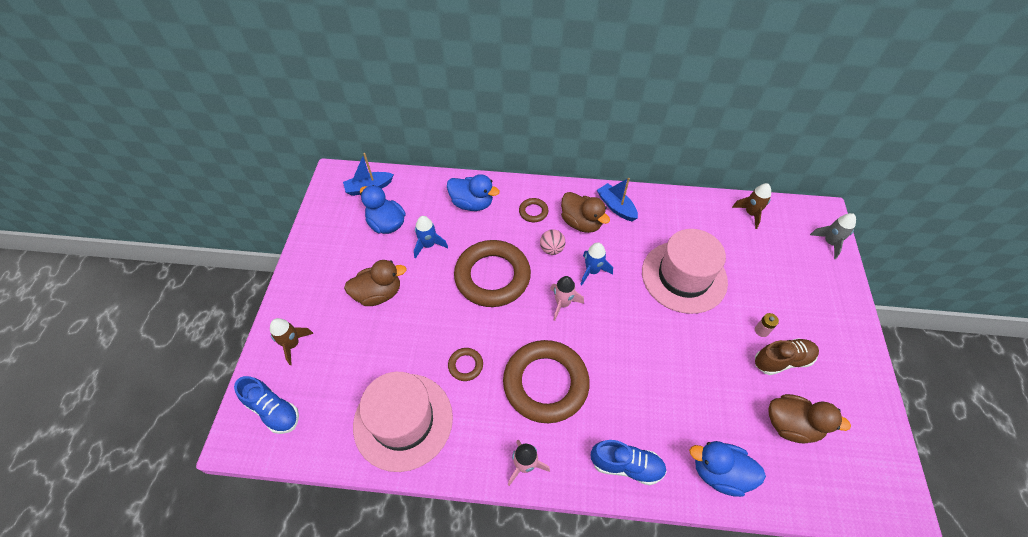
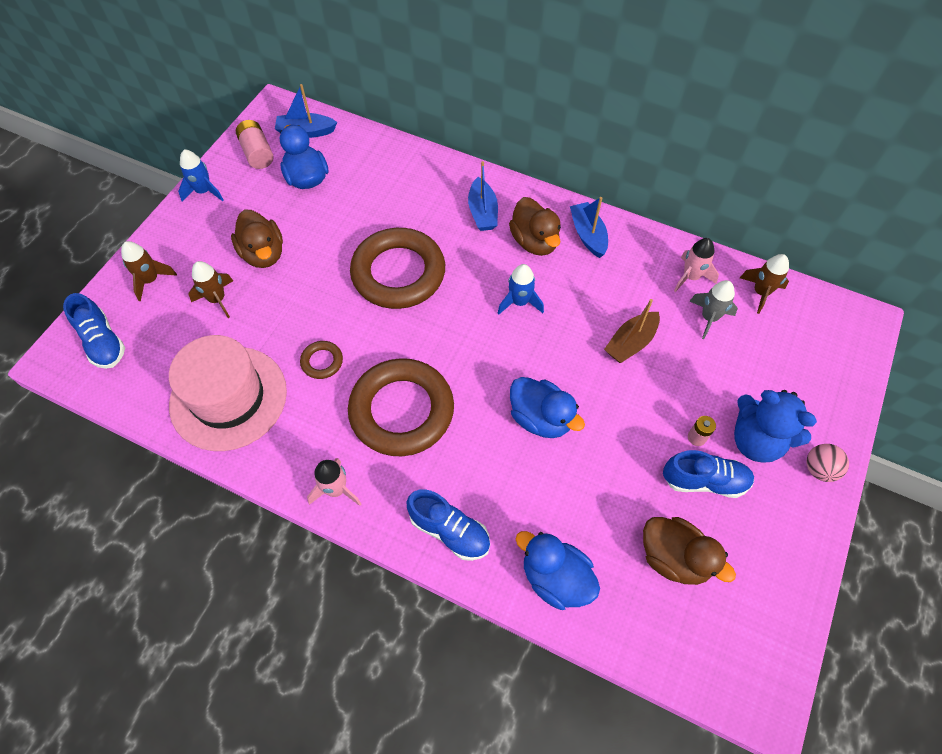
camera: 20 degrees right, 5 degrees up
brown duck [344,260,407,306] -> brown duck turned 60 degrees clockwise [231,210,283,268]
blue rocket [414,216,448,259] -> blue rocket moved to [178,149,224,201]
blue duck [447,174,500,211] -> blue duck moved to [510,377,585,438]
brown ring [519,198,548,222] -> blue boat [468,161,498,231]
pink ball [540,229,565,255] -> pink ball moved to [806,444,849,482]
pink rocket [550,276,584,321] -> pink rocket moved to [674,238,719,292]
pink hat [642,229,728,314] -> brown boat [604,299,660,363]
brown shoe [755,338,819,375] -> blue shoe [663,450,754,498]
grey rocket [810,213,856,259] -> grey rocket moved to [689,280,738,339]
none -> brown rocket [188,261,233,318]
none -> pink battery [236,120,273,169]
none -> blue teddy bear [734,390,817,463]

